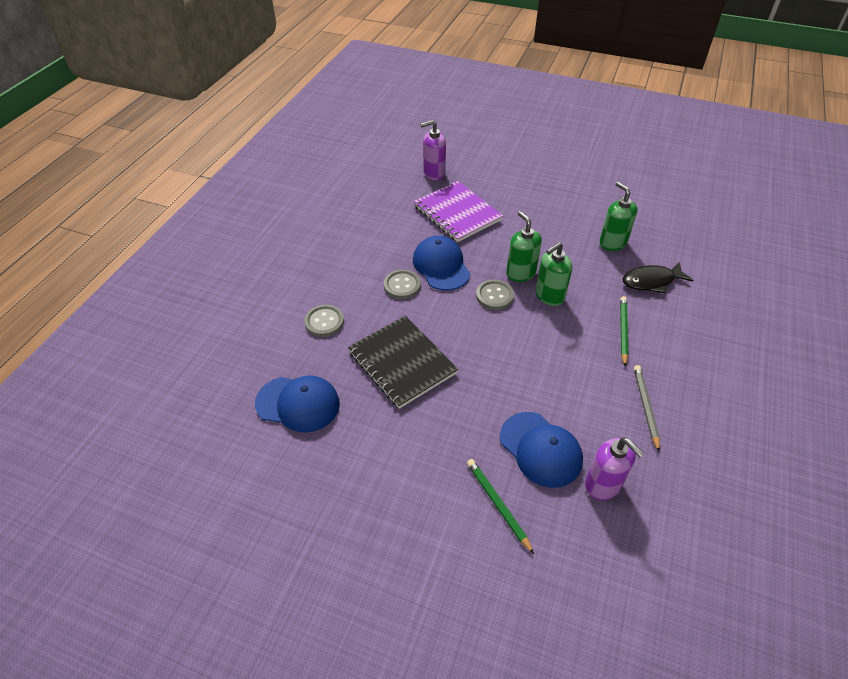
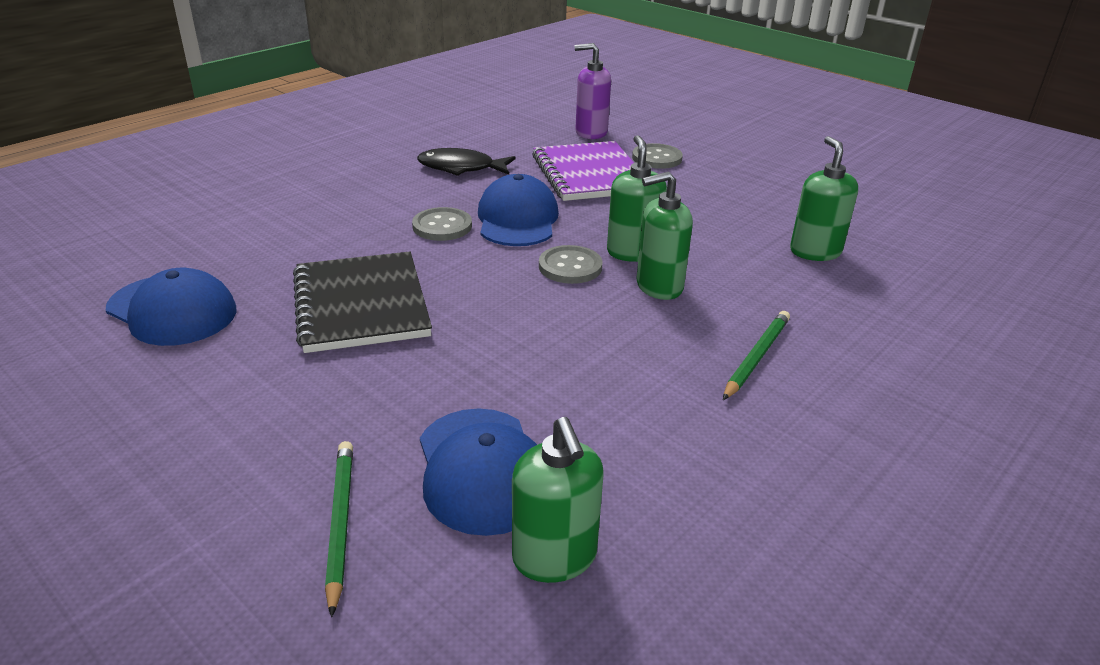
camera: 20 degrees right, 15 degrees down
grey button [304,305,344,337] -> grey button moved to [632,143,683,169]
purple soap dispenser [585,438,644,500] -> green soap dispenser [512,417,604,583]
black fish [622,262,693,293] -> black fish moved to [417,148,515,176]
grey pencil [634,365,660,452] -> none

